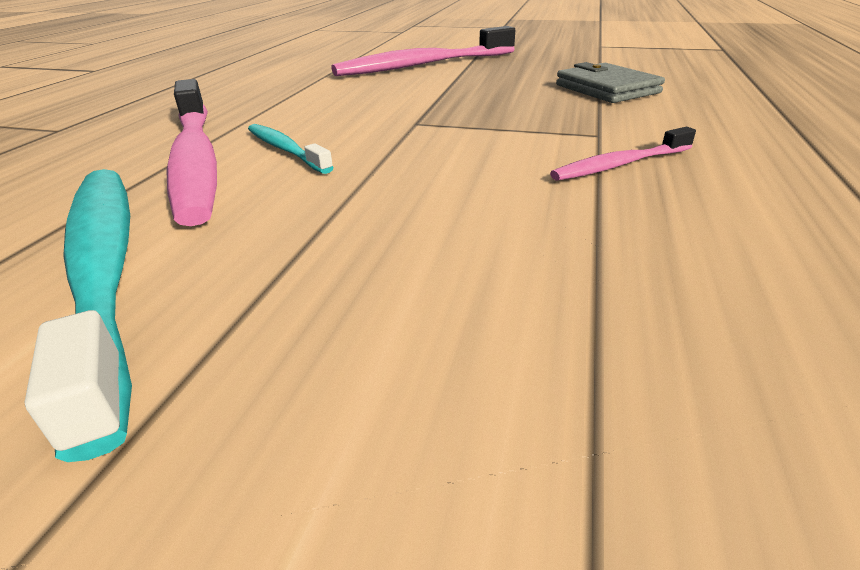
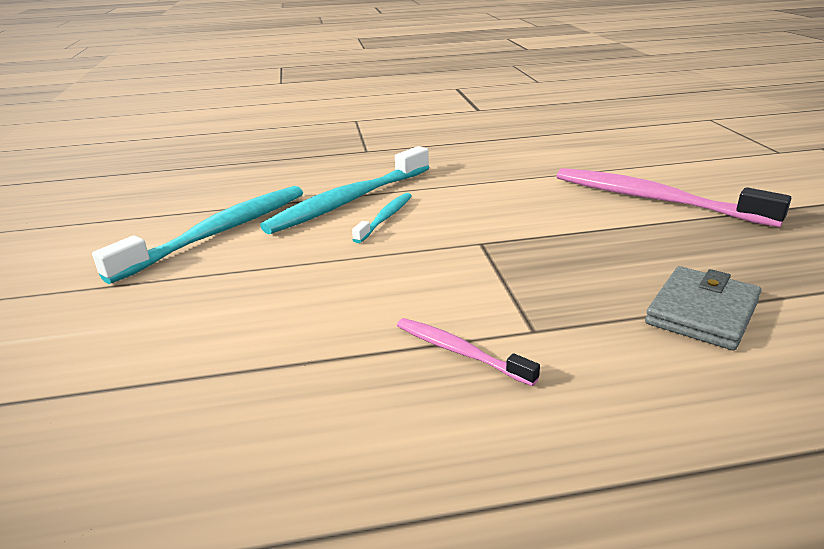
camera: 65 degrees right, 5 degrees down
pink toothbrush [166,79,217,226] -> turquoise toothbrush [260,146,429,234]

